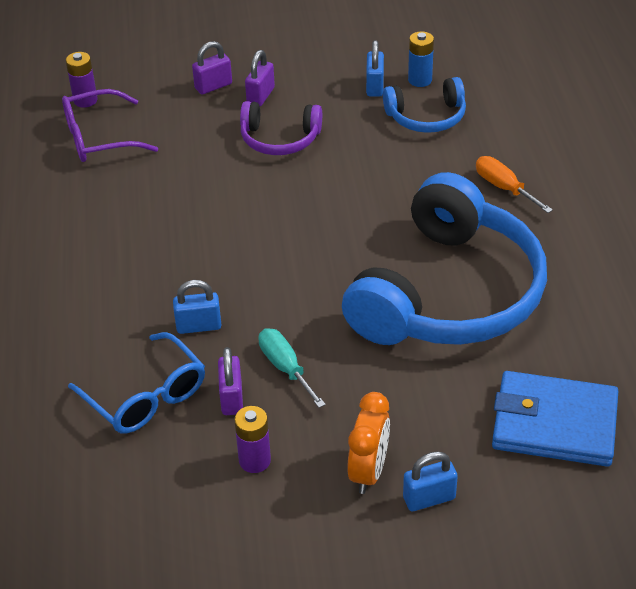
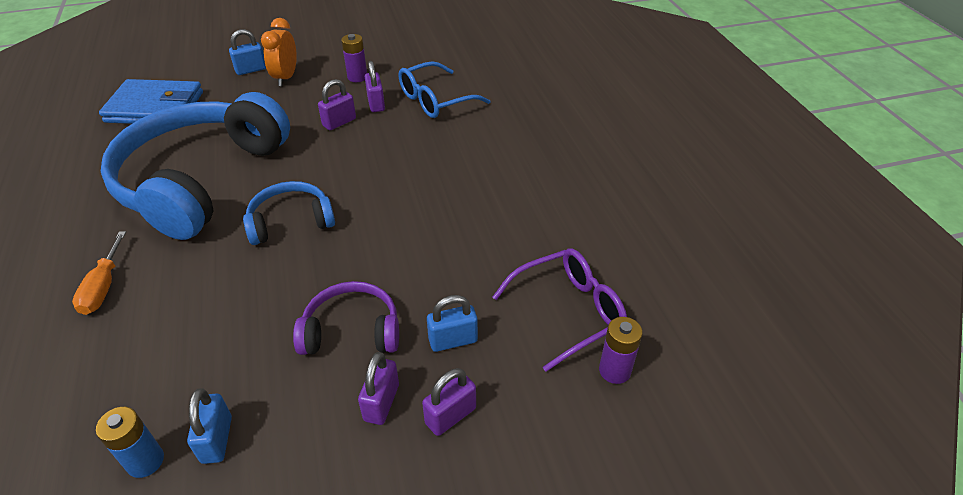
camera: 170 degrees right, 0 degrees up
blue glasses [68,332,205,434] -> blue glasses turned 75 degrees counterclockwise [399,61,490,118]
blue padlock [173,280,222,334] -> blue padlock moved to [427,295,478,352]
turquoise screwdriver [258,329,326,408] -> purple padlock [318,79,356,130]
blue headphones [383,77,466,133] -> blue headphones moved to [243,181,335,245]
orange screwdriver [476,156,553,213] -> orange screwdriver turned 45 degrees clockwise [72,231,126,315]

